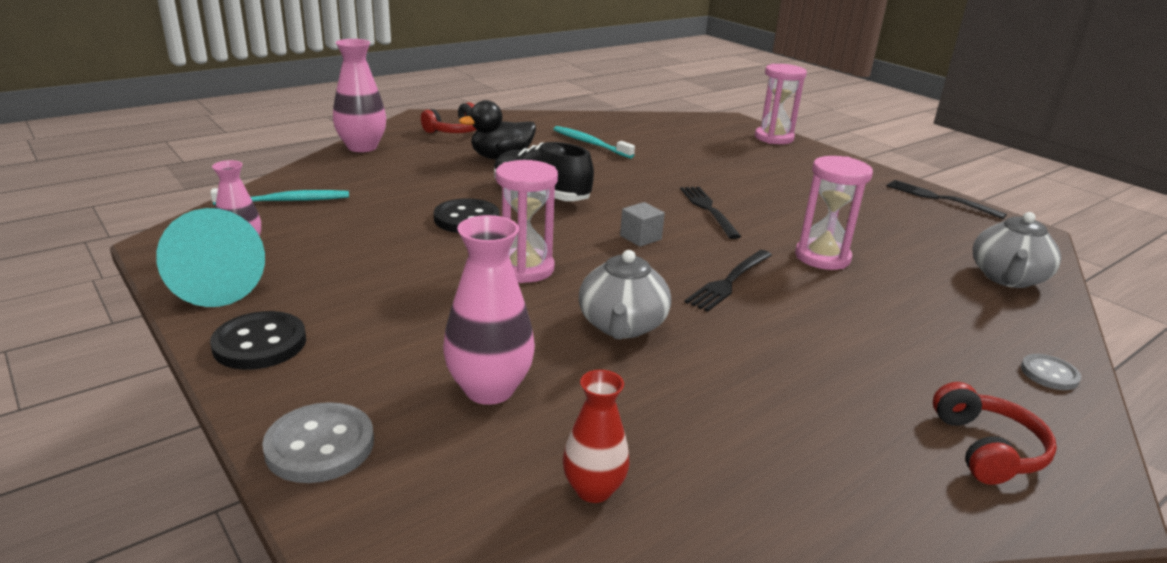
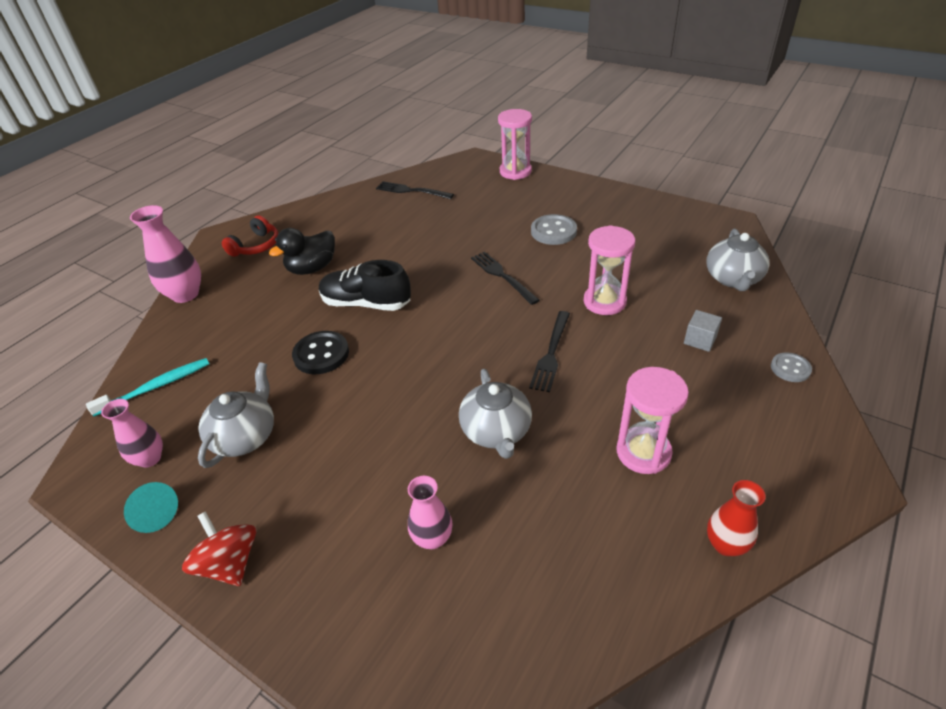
camera: 15 degrees left, 15 degrees up
turquoise cone [156,208,265,307] -> turquoise cone [124,482,178,533], size x0.59
black button [210,311,306,370] -> red spinning top [182,511,256,586]
grey button [262,402,374,483] -> grey button moved to [531,214,577,245]
pink vase [443,215,535,405] -> pink vase [408,476,452,549], size x0.63
pink hourglass [496,160,558,283] -> pink hourglass moved to [617,367,689,474]
turquoise toothbrush [553,126,635,158] -> none
red vase [563,370,630,503] -> red vase moved to [707,480,765,556]
grey cube [620,202,665,247] -> grey cube moved to [684,310,722,352]
black fork [887,180,1007,219] -> black fork moved to [376,181,454,199]
red headphones [933,382,1057,485] -> none
none -> grey teapot [198,362,274,468]

